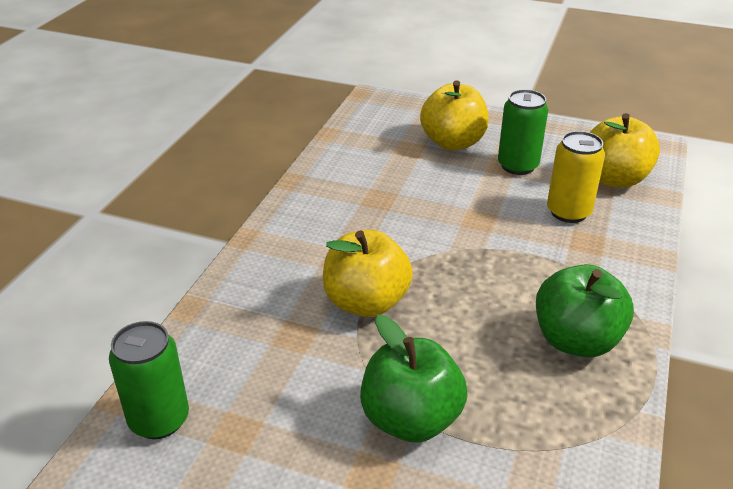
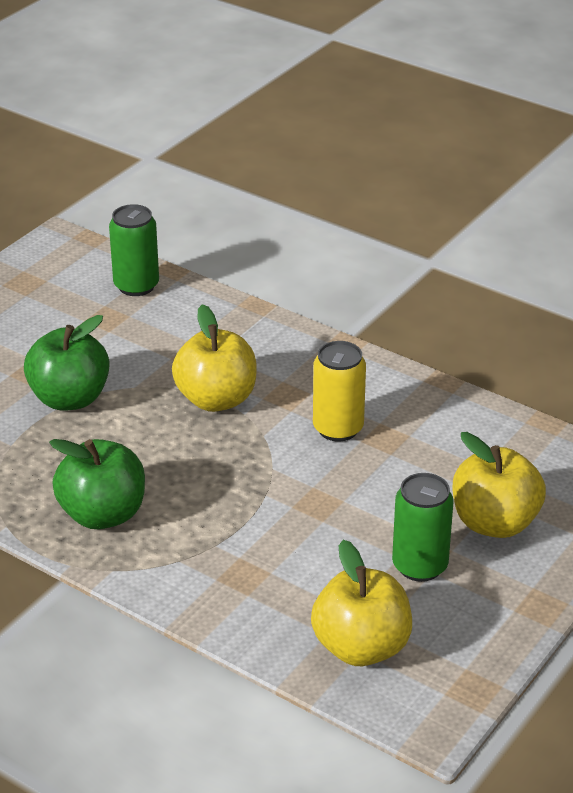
camera: 105 degrees right, 0 degrees up
yellow can [547,131,605,223] -> yellow can moved to [313,341,366,441]

